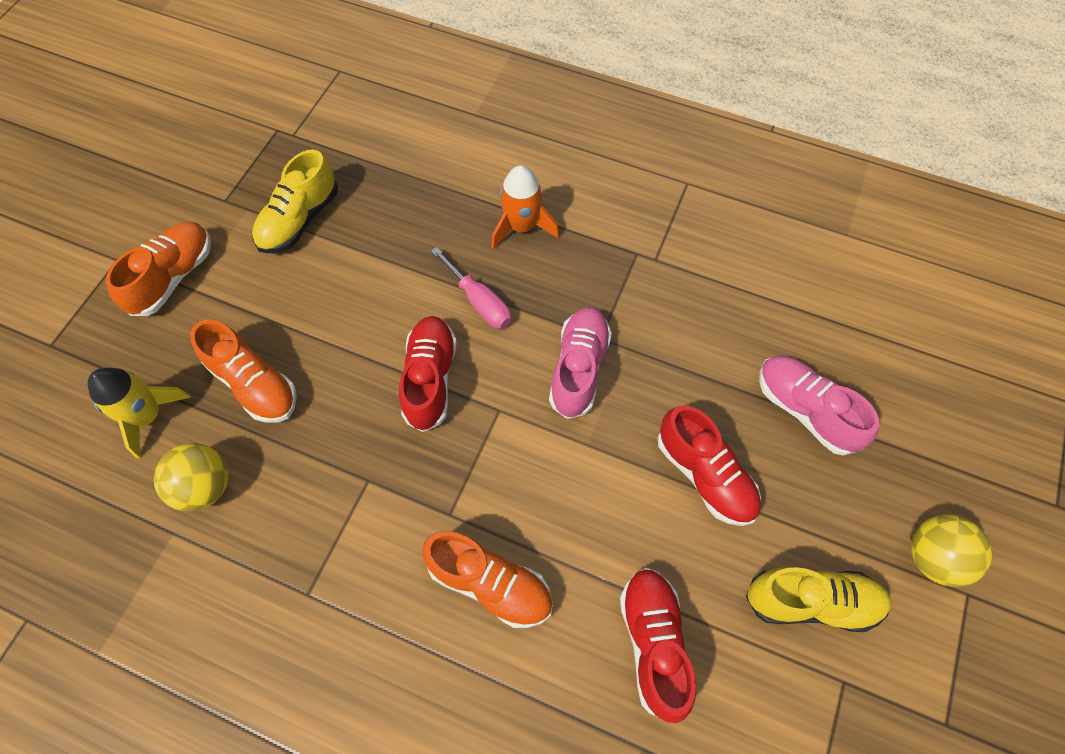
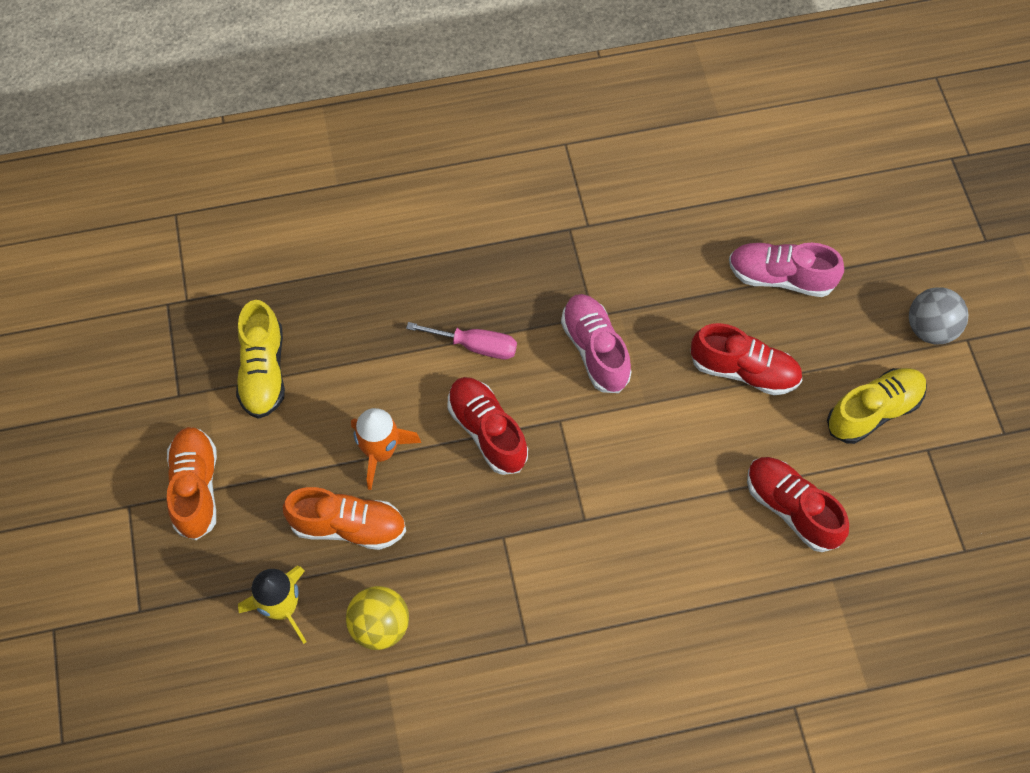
camera: 35 degrees left, 0 degrees up
orange shoe [422,531,553,628] -> none
orange rocket [491,165,560,249] -> orange rocket moved to [351,408,421,490]
yellow ball [911,515,992,587] -> grey ball [909,287,968,345]

